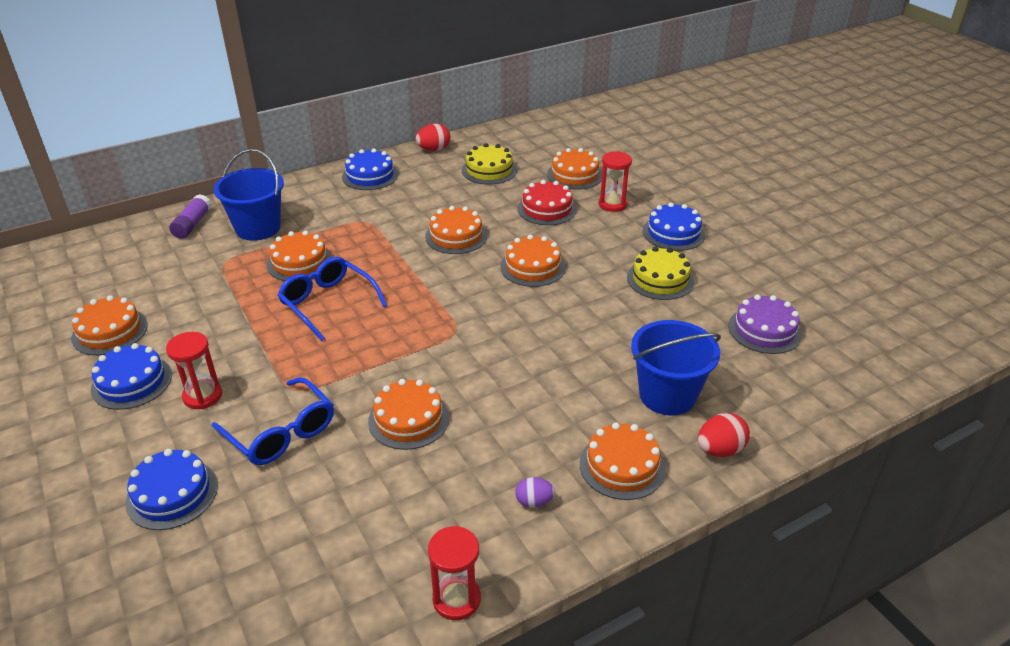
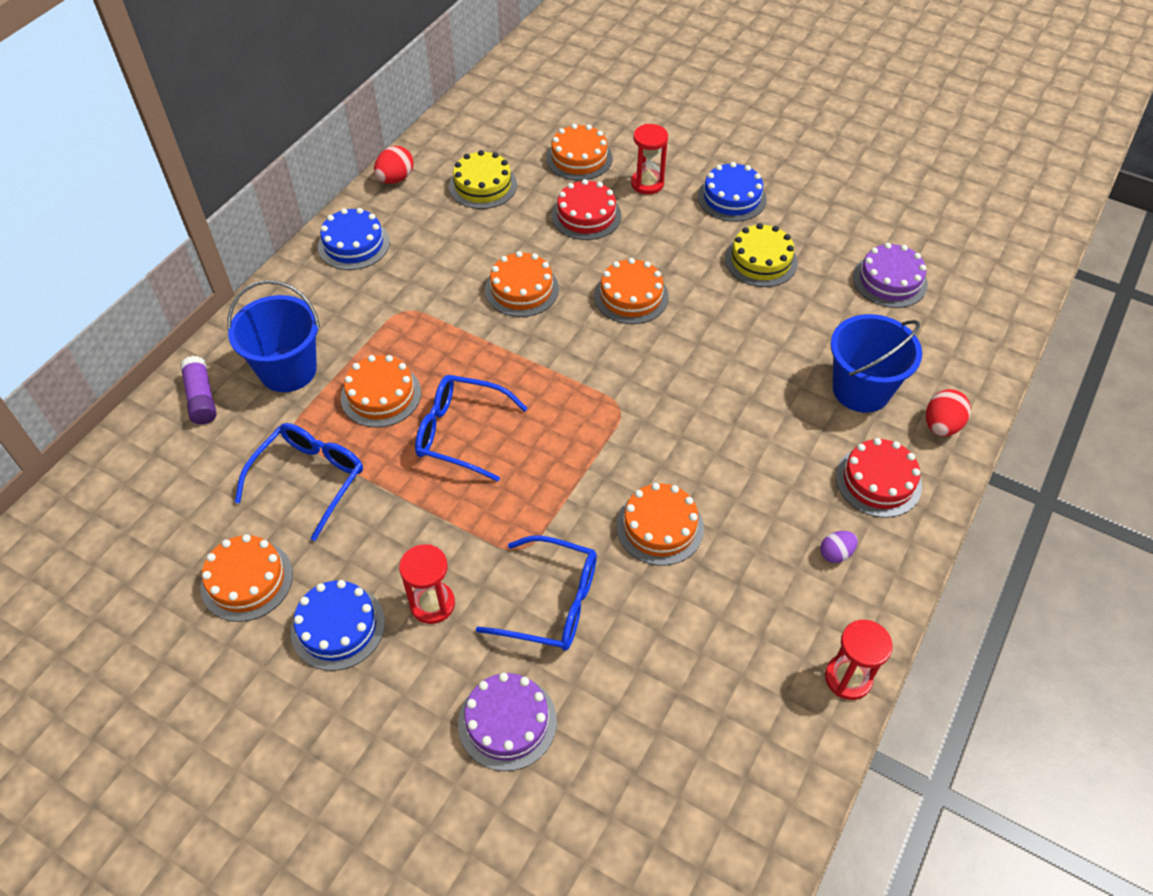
camera: 30 degrees left, 15 degrees up
blue cake [126,449,218,530] -> purple cake [458,673,557,771]
orange cake [580,422,666,500] -> red cake [836,438,922,518]
none -> blue glasses [235,423,363,541]

